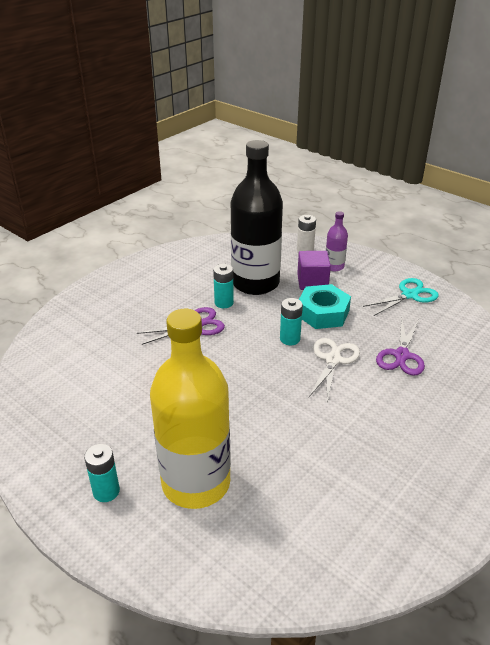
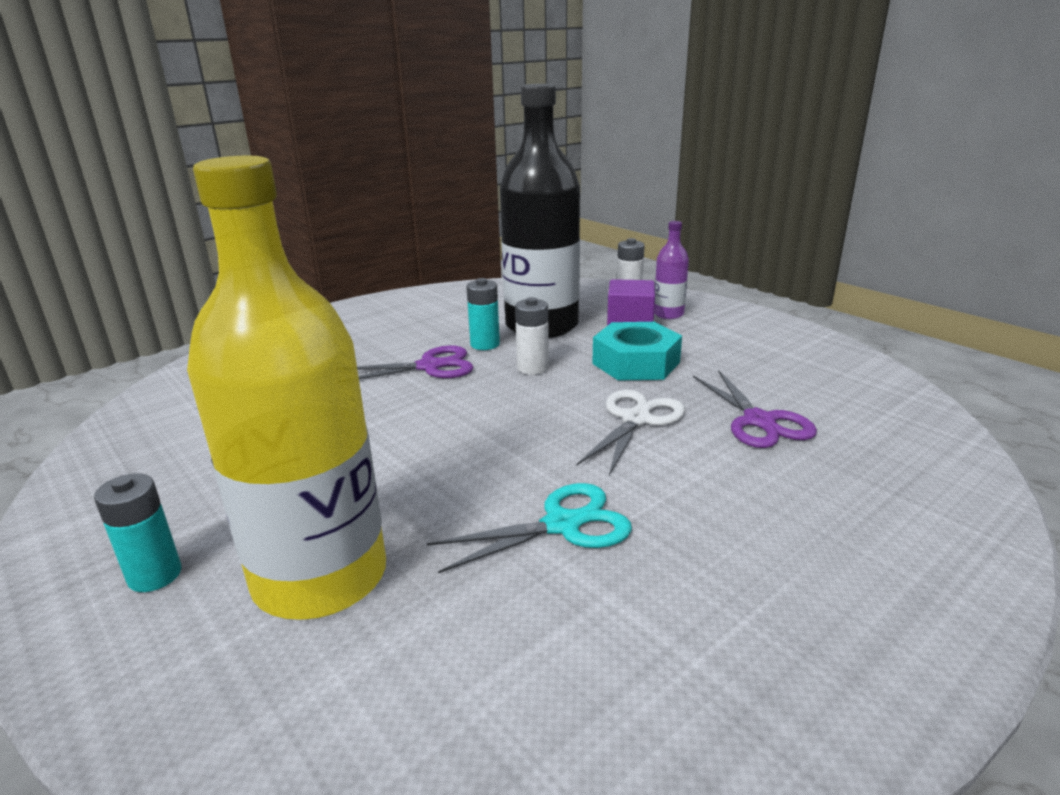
camera: 10 degrees right, 10 degrees down
turquoise battery [280,298,303,345] -> none
turquoise scissors [363,278,439,316] -> turquoise scissors moved to [427,483,632,573]
purple scissors [376,318,425,376] -> purple scissors turned 45 degrees counterclockwise [693,370,817,448]
none -> white battery [515,297,549,375]

